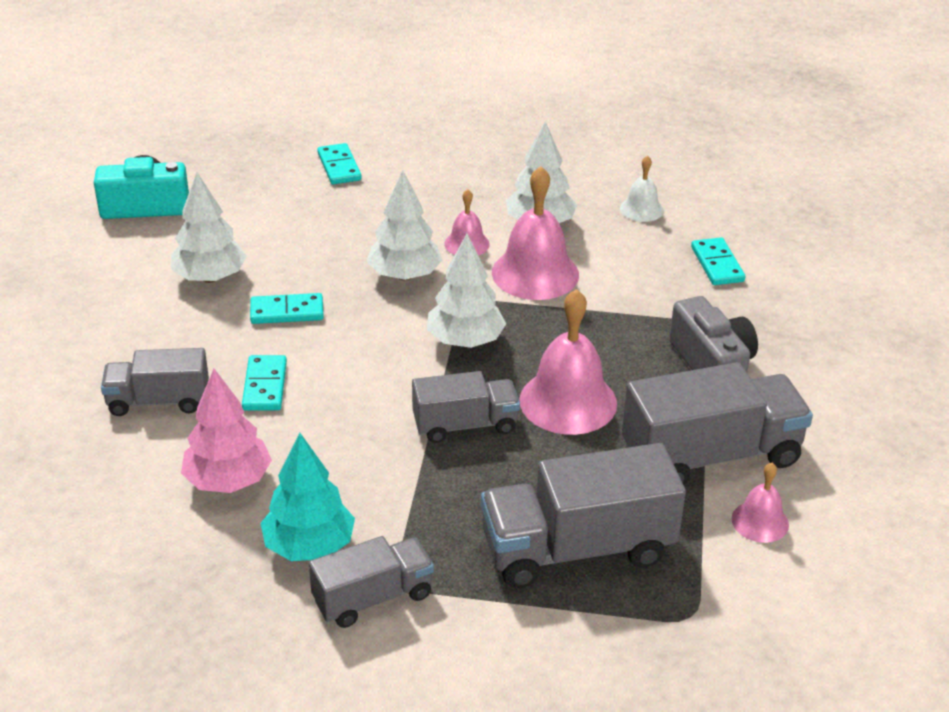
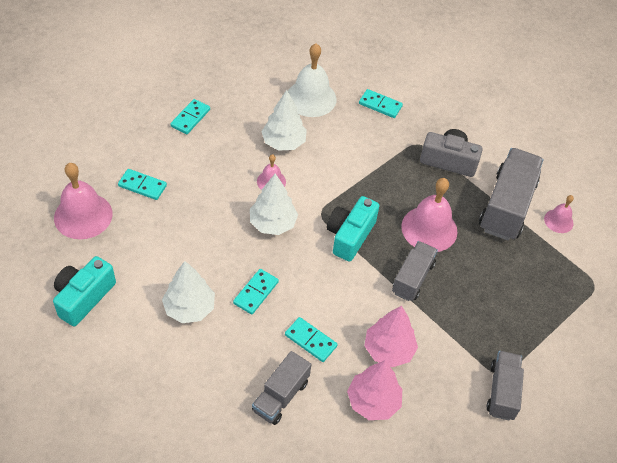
camera: 55 degrees left, 15 degrees up
turquoise tree [260,433,355,561] -> none
white tree [427,234,506,348] -> turquoise camera [327,196,379,262]
grey truck [481,443,686,588] -> none
pink bell [492,166,579,300] -> pink bell moved to [54,163,113,239]
white bell [620,155,664,222] -> white bell [288,44,336,117], size x1.88
none -> turquoise domino [171,99,210,134]
none -> pink tree [364,306,418,367]

